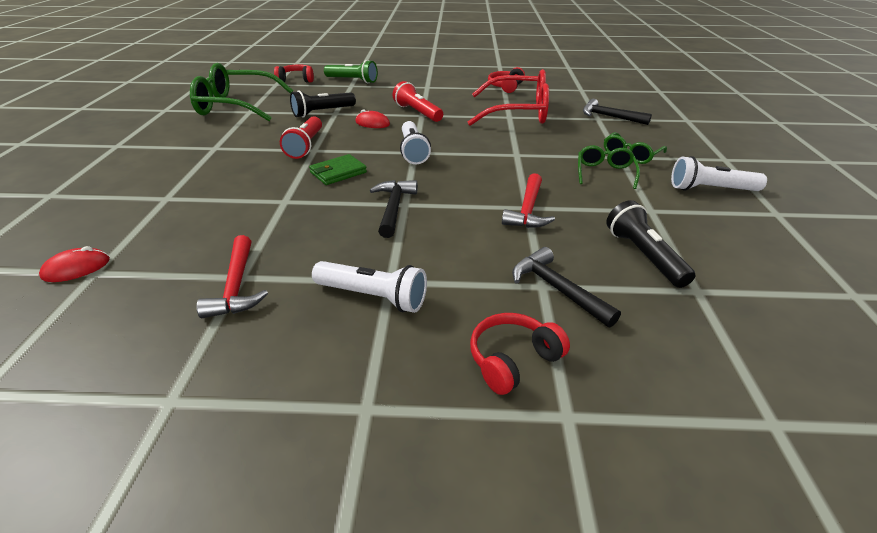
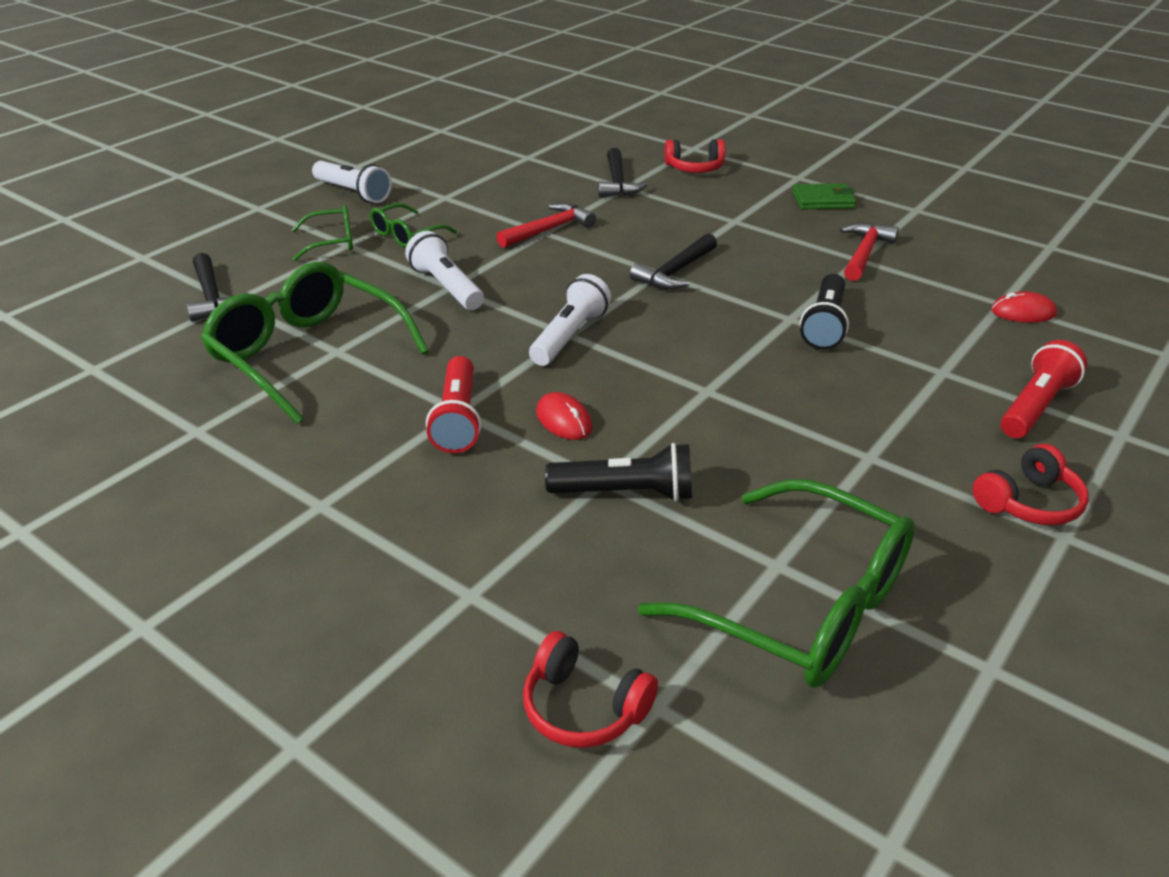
camera: 145 degrees left, 0 degrees up
red flashlight [280,116,322,159] -> red flashlight moved to [1000,340,1087,438]
green wallet [309,154,367,185] -> green wallet moved to [792,183,856,209]
white flashlight [312,261,427,313] -> white flashlight moved to [405,231,484,310]
green flashlight [324,60,378,83] -> none
red glasses [468,69,549,126] -> green glasses [201,262,429,424]
red headphones [488,67,525,93] -> red headphones moved to [973,444,1089,525]
black flashlight [606,200,695,288] -> black flashlight moved to [800,274,849,350]

